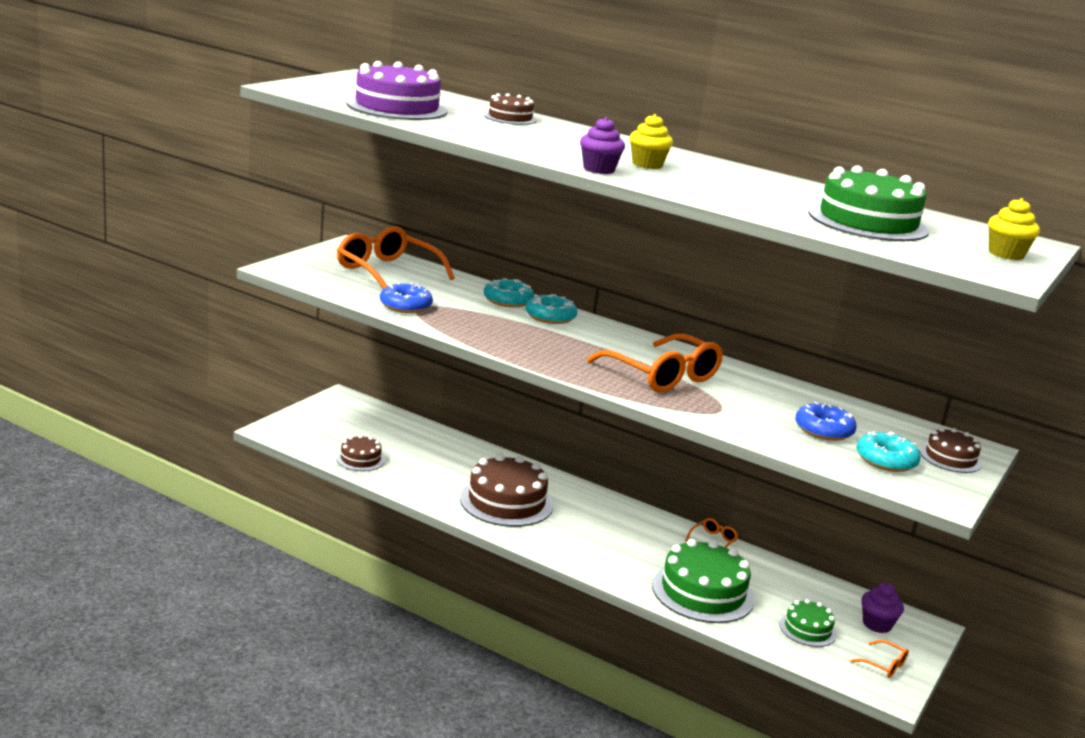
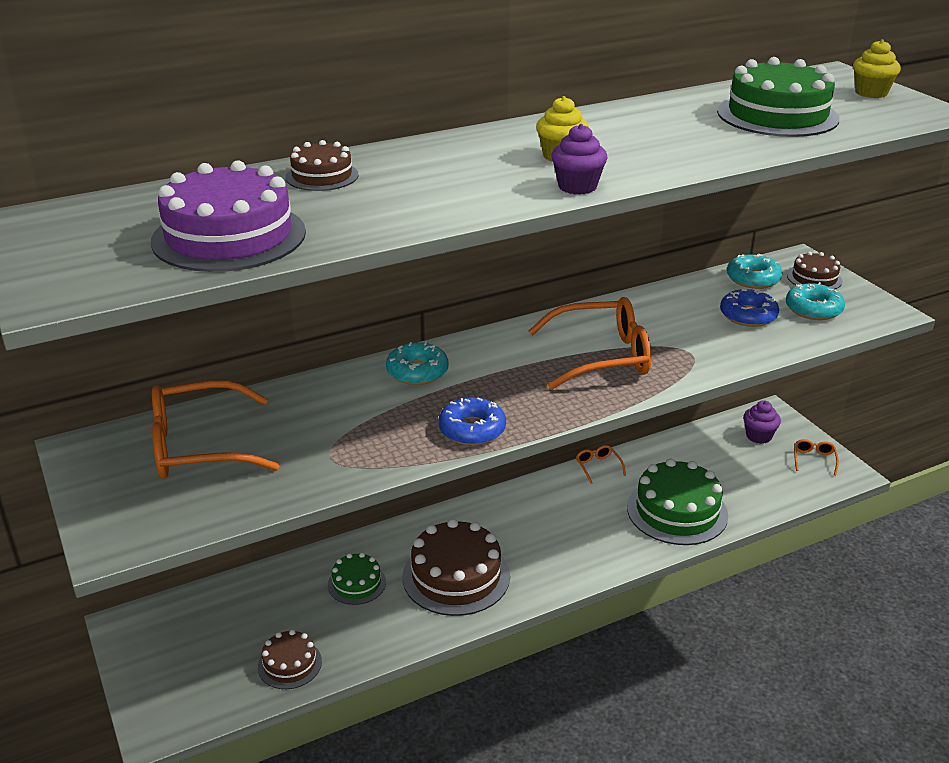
camera: 55 degrees left, 10 degrees up
blue donut [380,282,433,313] -> blue donut moved to [438,397,506,445]
turquoise donut [484,278,534,307] -> turquoise donut moved to [727,254,782,289]
green cake [779,599,837,647] -> green cake moved to [328,553,386,605]
orange glasses [851,640,909,678] -> orange glasses turned 60 degrees counterclockwise [794,439,839,475]

